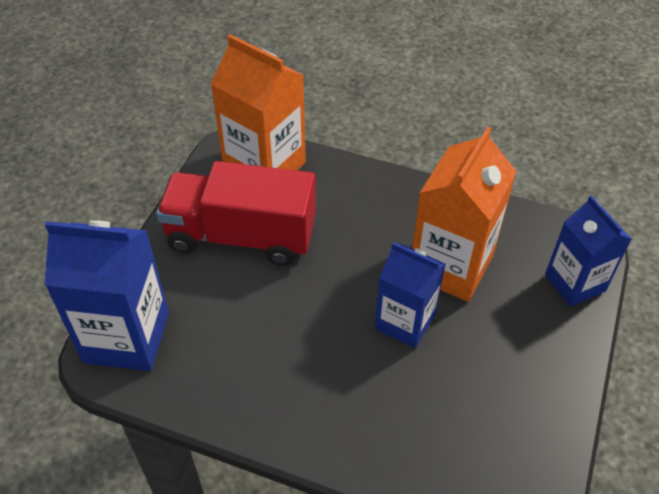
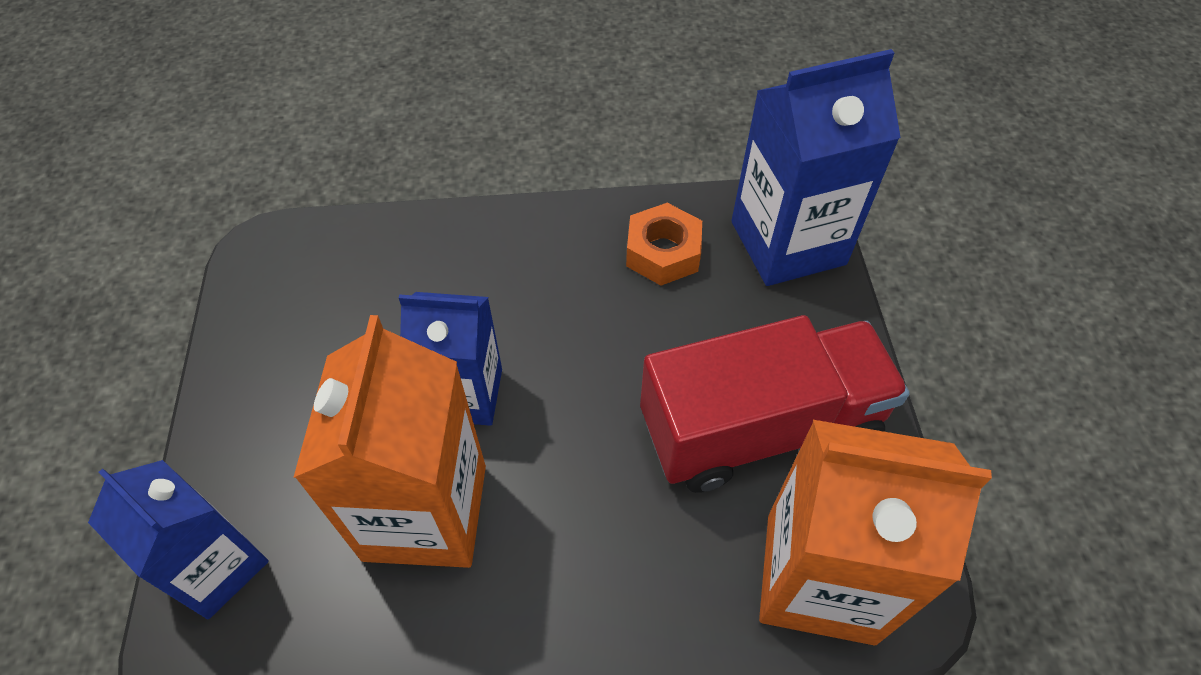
camera: 155 degrees right, 5 degrees up
none -> orange nut [626,203,702,286]

